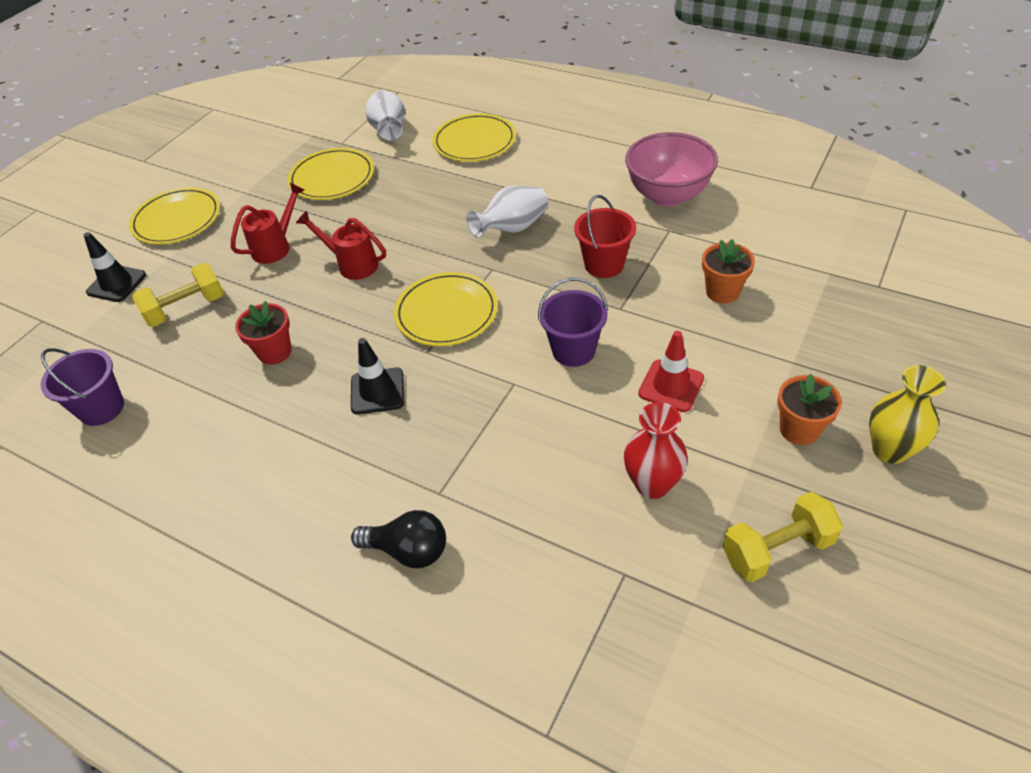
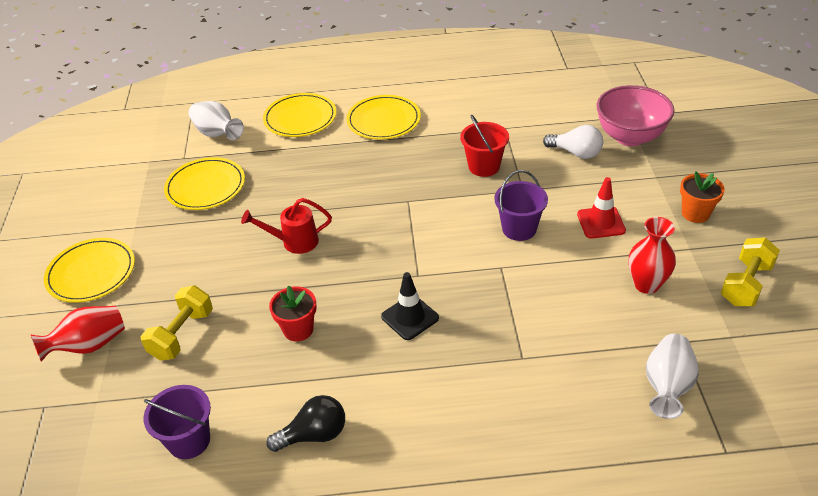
camera: 35 degrees left, 5 degrees down
black traffic cone [84,232,146,302] -> red vase [30,306,125,362]
red watering can [231,183,305,264] -> none
black light bulb [351,510,446,568] -> black light bulb moved to [266,395,345,452]
yellow plate [394,272,498,346] -> yellow plate moved to [346,95,421,140]
white vase [466,186,548,239] -> white vase moved to [646,334,699,419]
pink bowl [625,132,718,206] -> pink bowl moved to [597,85,674,146]
orange flower pot [702,239,755,303] -> white light bulb [543,125,603,159]
yellow vase [869,365,946,464] -> none

